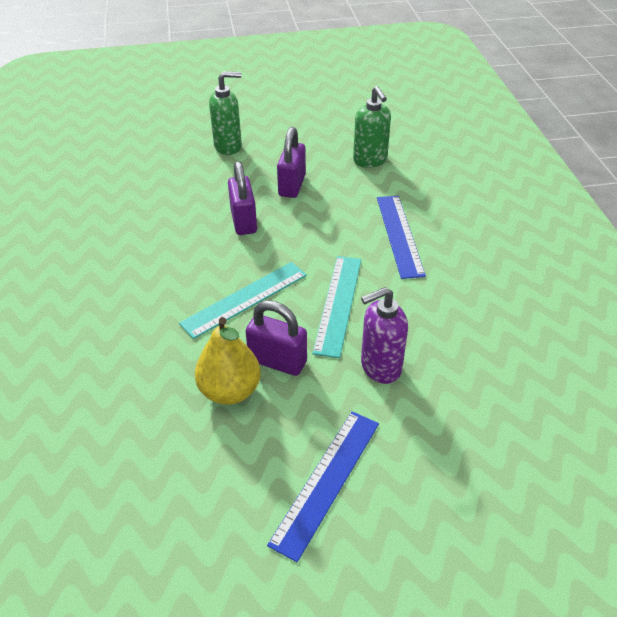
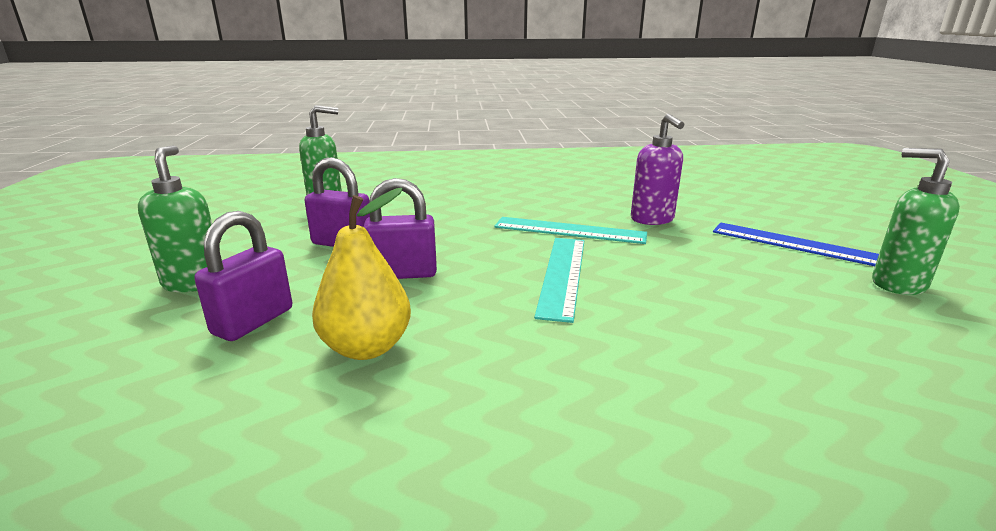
camera: 85 degrees left, 20 degrees down
turquoise ruler [179,262,307,339] -> turquoise ruler turned 45 degrees clockwise [534,238,584,323]
yellow pear [195,317,261,405] -> yellow pear moved to [312,188,411,360]
purple padlock [246,300,307,376] -> purple padlock moved to [194,211,292,341]
blue ruler [377,196,426,279] -> none
none -> green soap dispenser [872,148,960,295]

